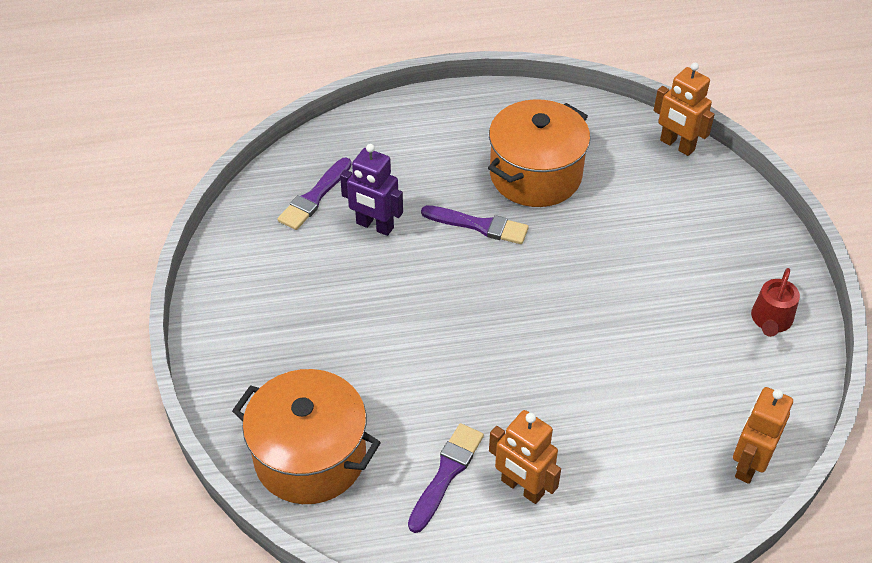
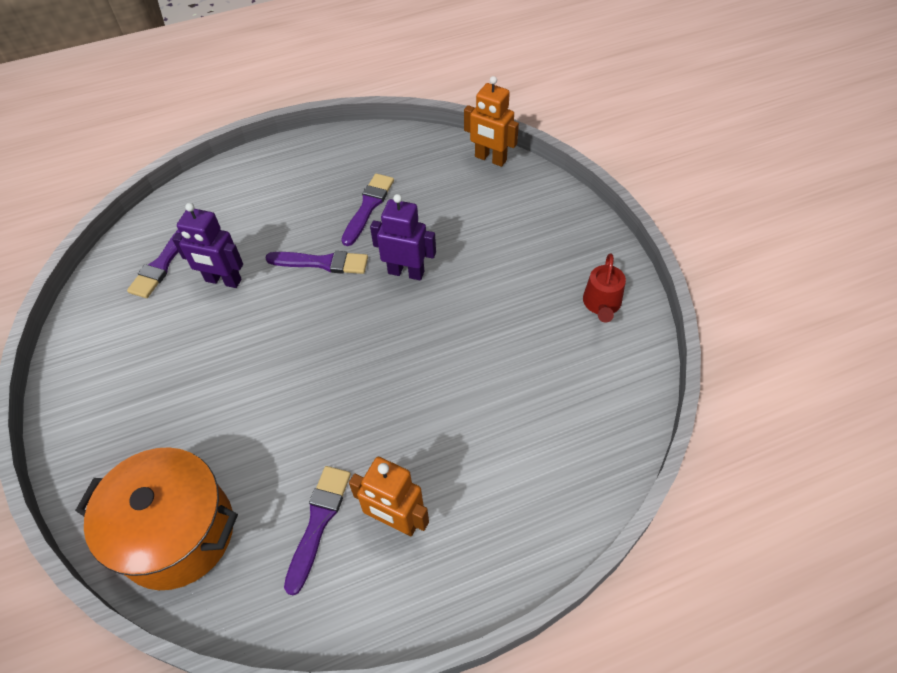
camera: 10 degrees left, 5 degrees up
orange pot [488,99,590,207] -> purple brush [341,173,394,246]
orange robot [733,387,793,484] -> none
none -> purple robot [370,194,436,281]

